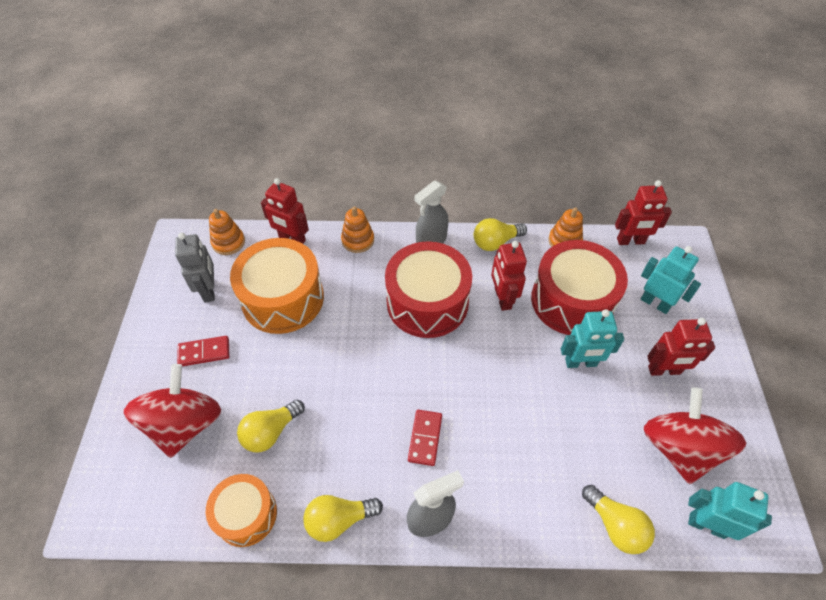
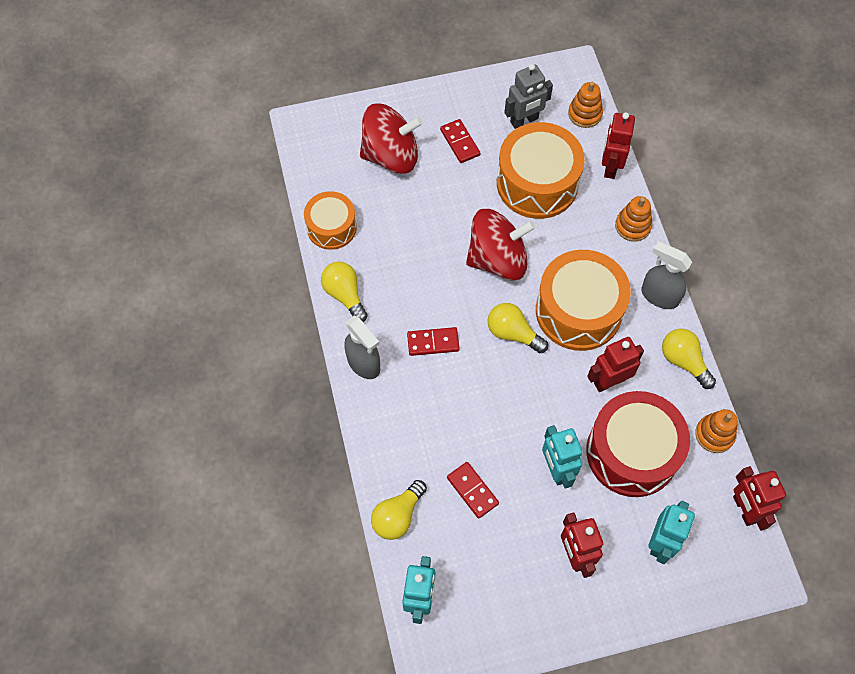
camera: 75 degrees right, 10 degrees up
yellow light bulb [237,399,305,452] -> yellow light bulb moved to [488,303,548,353]
red drum [385,241,472,338] -> orange drum [536,250,631,351]
red spinning top [644,387,746,484] -> red spinning top moved to [466,209,536,281]
none -> red domino [447,462,499,519]

